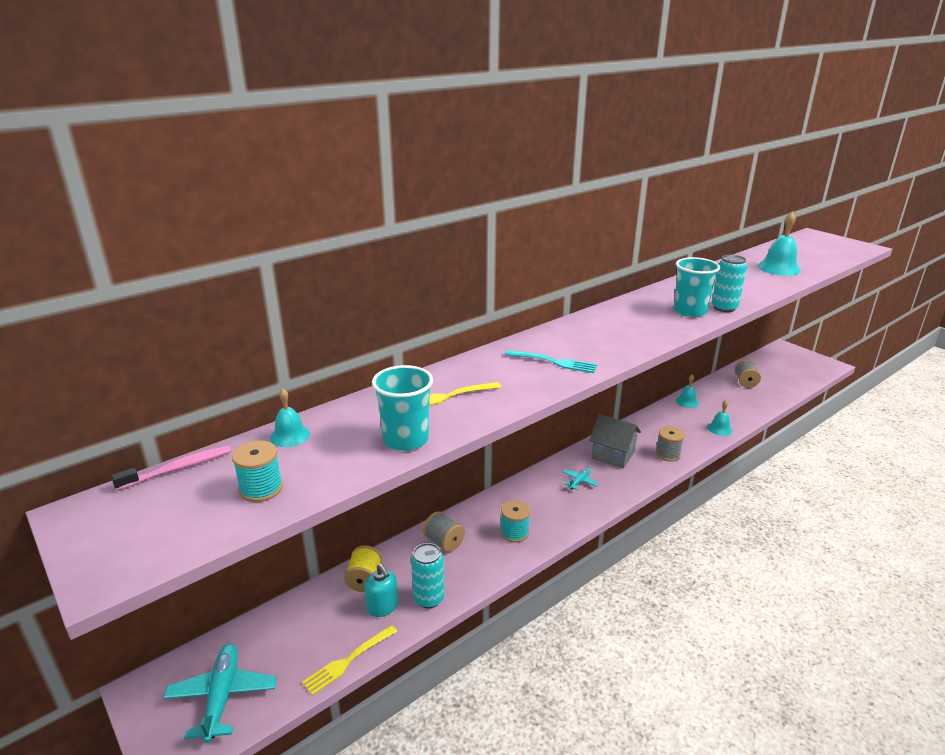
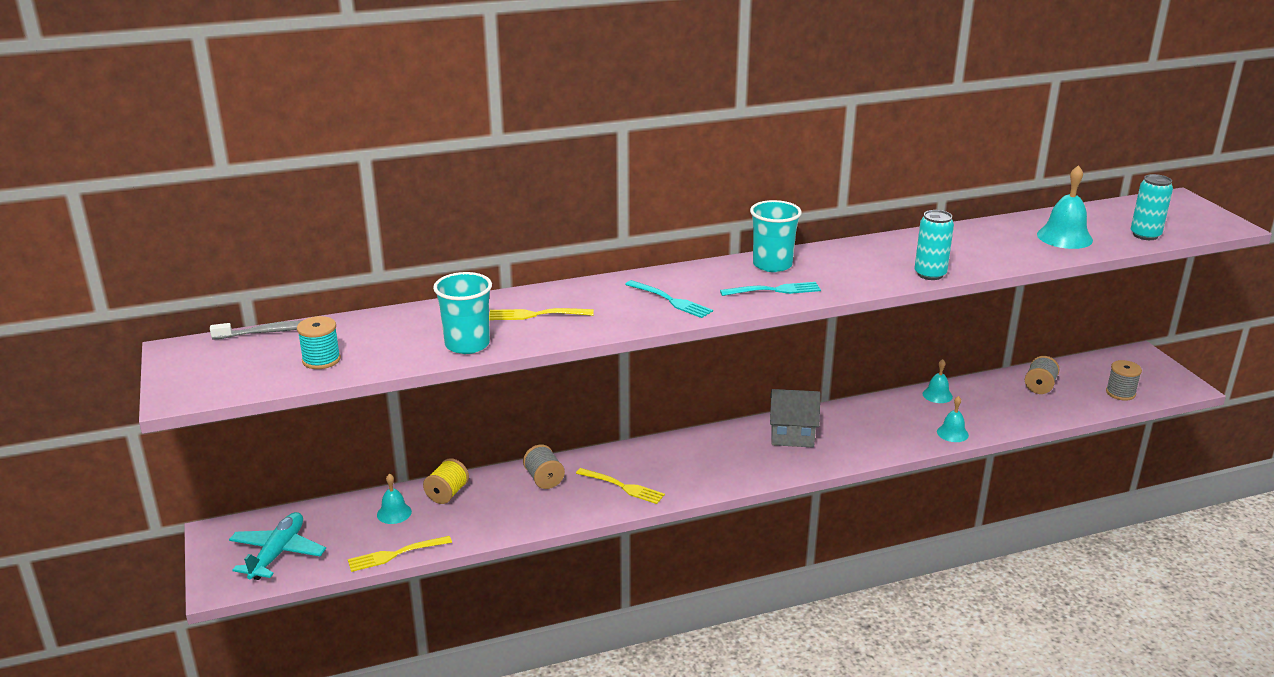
camera: 20 degrees right, 0 degrees up
pink toothbrush [111,445,231,491] -> grey toothbrush [210,321,301,340]
turquoise bell [270,388,310,447] -> turquoise bell moved to [377,473,412,524]
turquoise soap dispenser [364,564,398,617] -> none
turquoise can [411,543,445,608] -> turquoise can moved to [1130,174,1173,240]
turquoise spool [500,500,530,543] -> yellow fork [576,468,665,504]
turquoise plane [563,467,599,490] -> none
grey house [589,414,641,469] -> grey house turned 45 degrees counterclockwise [770,389,820,447]
grey spool [656,426,684,461] -> grey spool moved to [1106,360,1142,401]
turquoise cup [674,257,721,317] -> turquoise cup moved to [750,200,802,272]
none -> turquoise fork [720,282,821,296]

